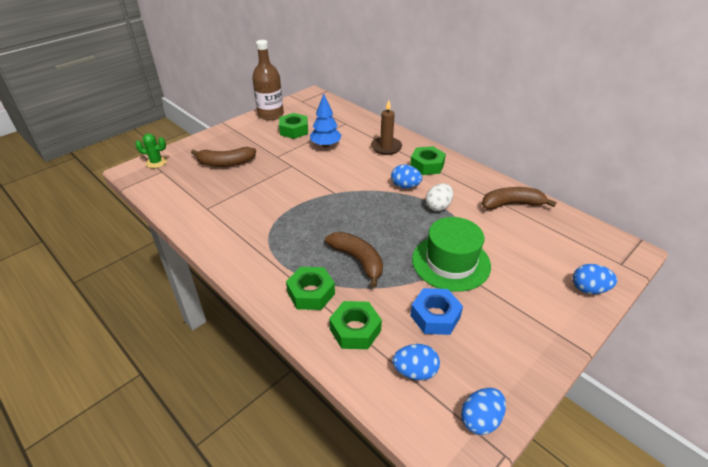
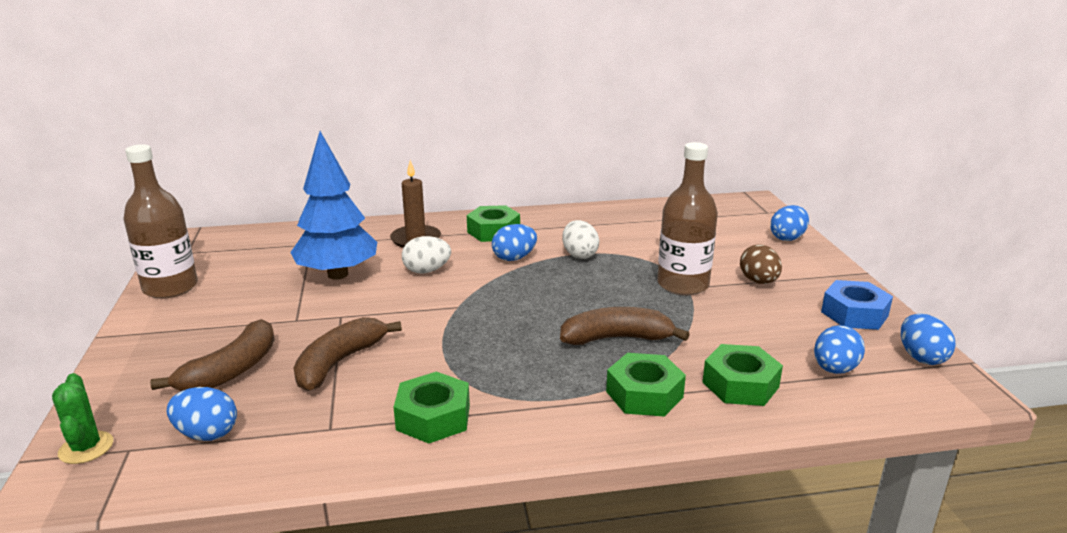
camera: 55 degrees left, 15 degrees down
green cactus [135,134,167,168] -> green cactus turned 60 degrees counterclockwise [52,373,113,464]
green nut [279,113,308,139] -> green nut moved to [394,372,470,444]
blue tree [310,94,341,148] -> blue tree [290,131,377,280], size x1.50
blue nut [410,288,463,335] -> blue nut moved to [821,280,893,330]
green hat [412,217,491,292] -> brown bottle [657,142,718,296]
brown banana [482,187,556,210] -> brown banana moved to [294,317,402,391]
none -> blue egg [167,387,237,441]
none -> white egg [402,236,451,273]
none -> brown egg [740,244,782,284]

